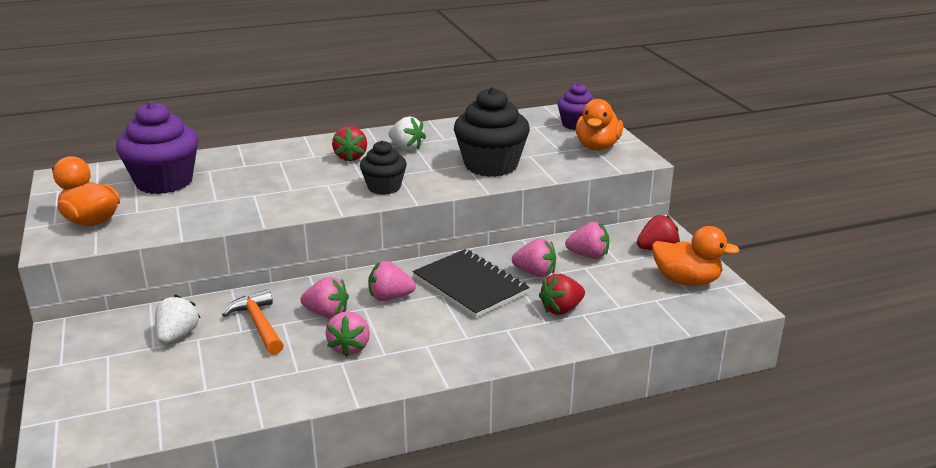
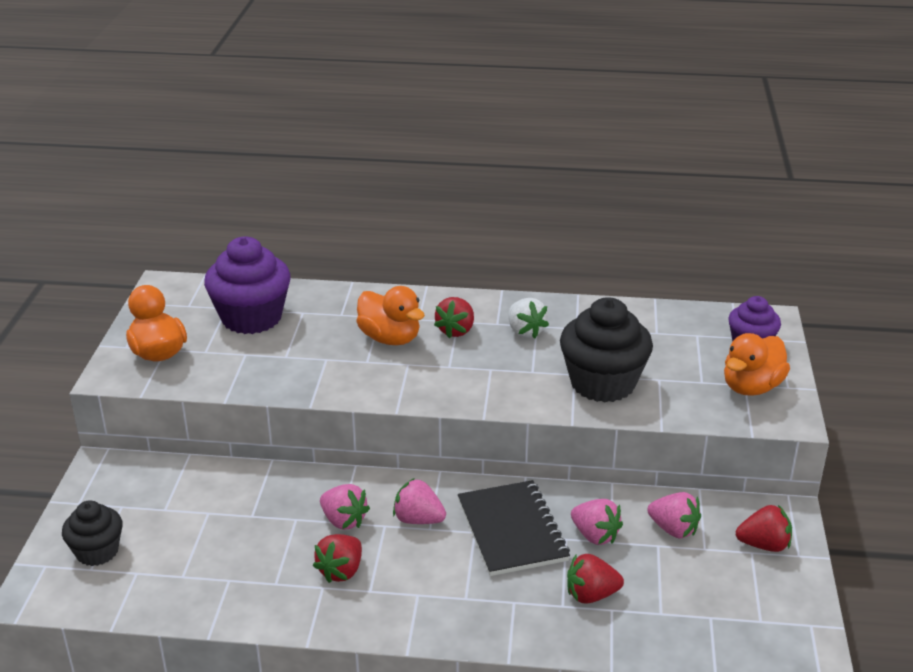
camera: 25 degrees right, 5 degrees up
white strawberry [155,294,200,344] -> none
orange hammer [222,289,284,355] -> none
pink strawberry [326,311,370,357] -> red strawberry [313,534,362,583]
black cupcake [360,140,407,195] -> black cupcake moved to [62,500,123,566]
orange duck [652,226,740,286] -> orange duck moved to [356,286,425,345]

